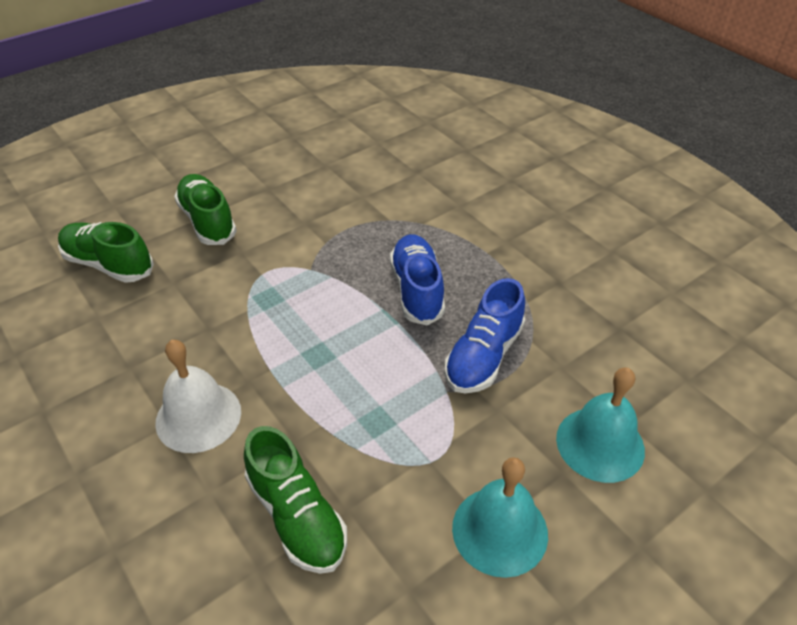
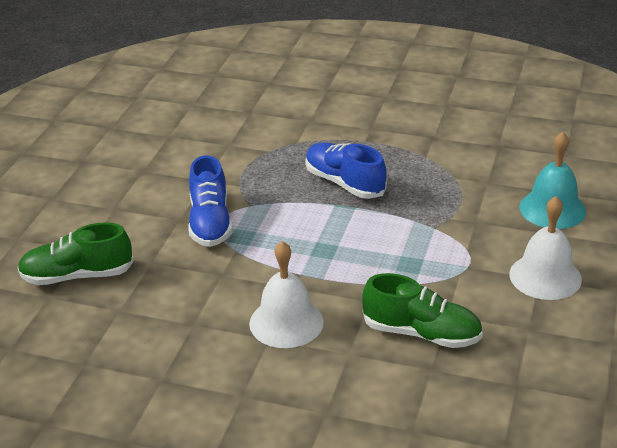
camera: 35 degrees left, 10 degrees down
green shoe [174,174,237,245] -> none
blue shoe [444,278,525,393] -> blue shoe moved to [188,156,232,247]
turquoise bell [452,457,548,578] -> white bell [509,196,582,300]

